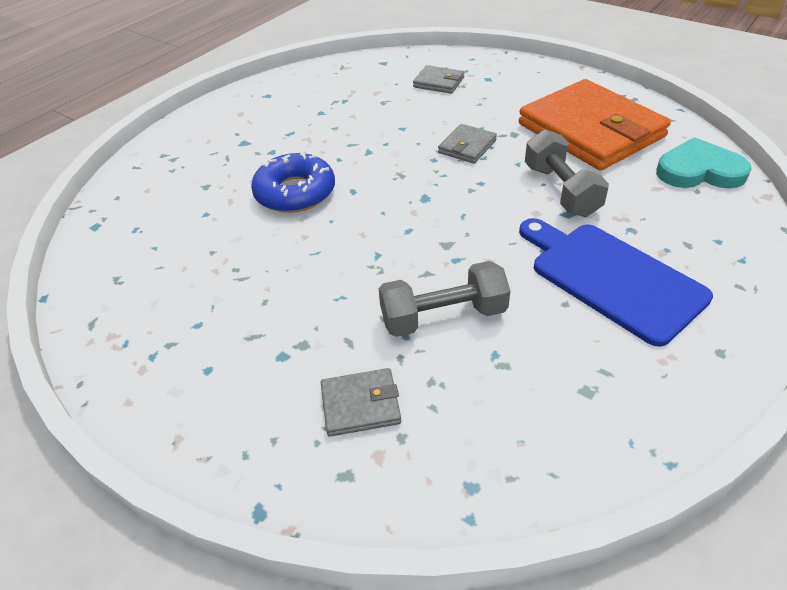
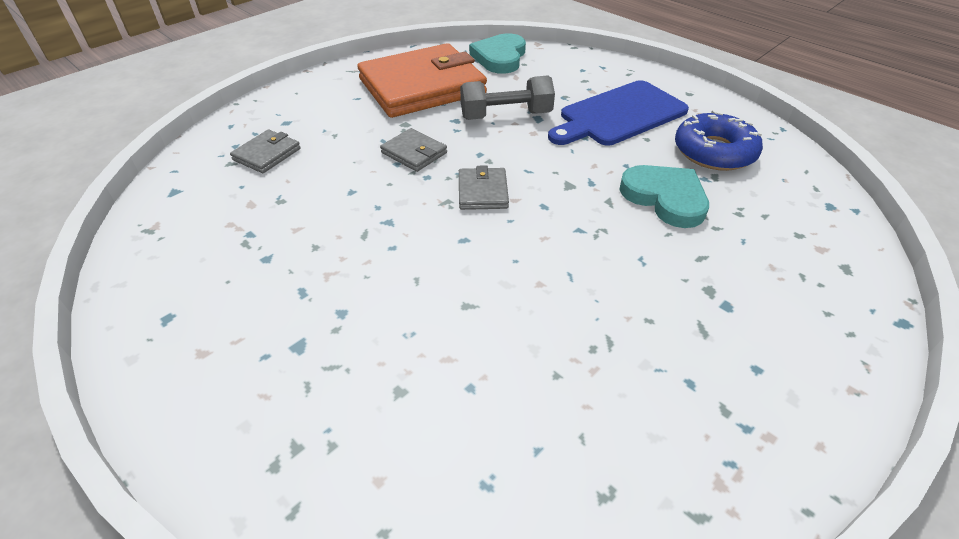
camera: 85 degrees left, 0 degrees up
blue donut [251,151,335,213] -> blue donut moved to [675,110,763,171]
grey wallet [321,368,401,437] -> grey wallet moved to [459,165,509,210]
grey dumbbell [379,261,510,337] -> turquoise heart [619,165,709,228]

